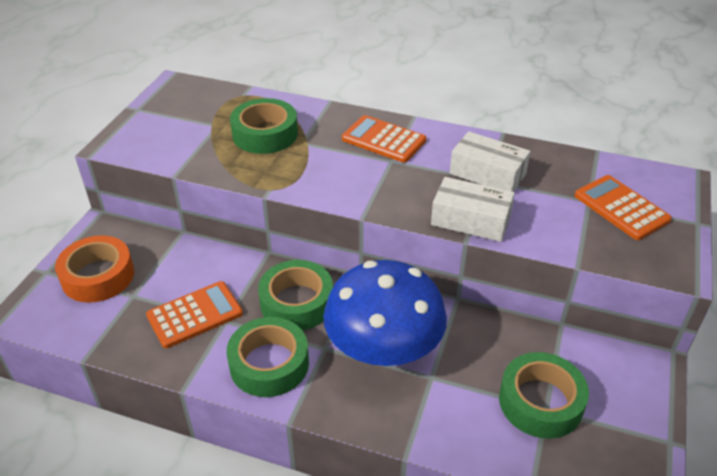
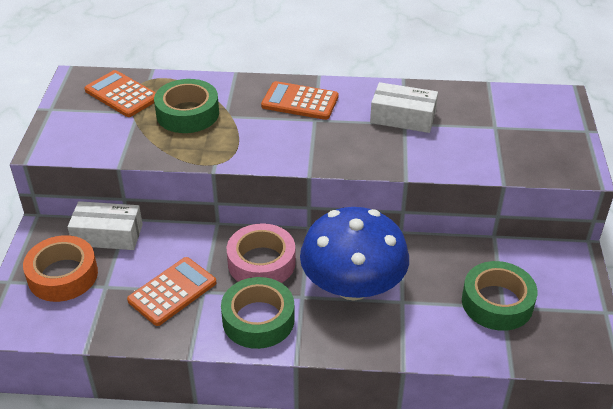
camera: 15 degrees left, 0 degrees up
green tape [258,260,333,330] -> pink tape [227,223,296,283]
white box [431,177,515,242] -> white box moved to [68,201,143,250]
orange calculator [575,175,672,240] -> orange calculator moved to [84,70,156,117]

